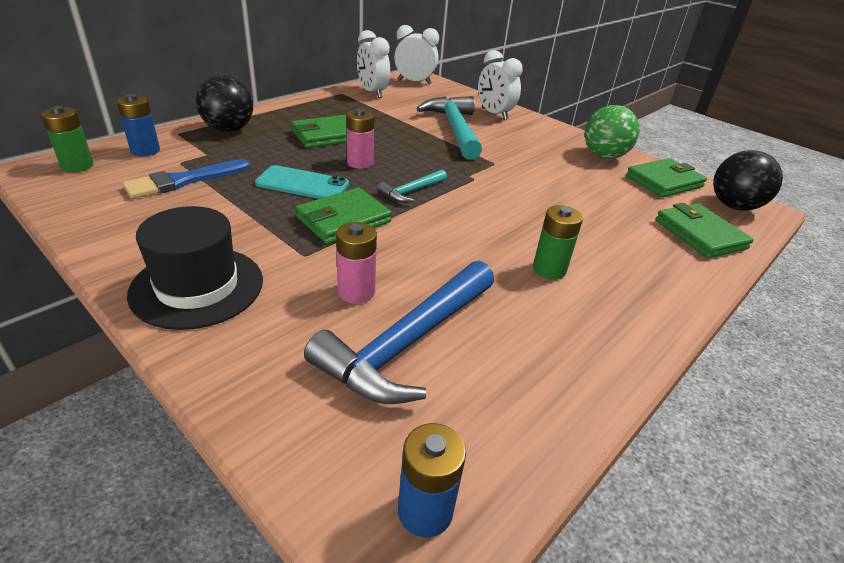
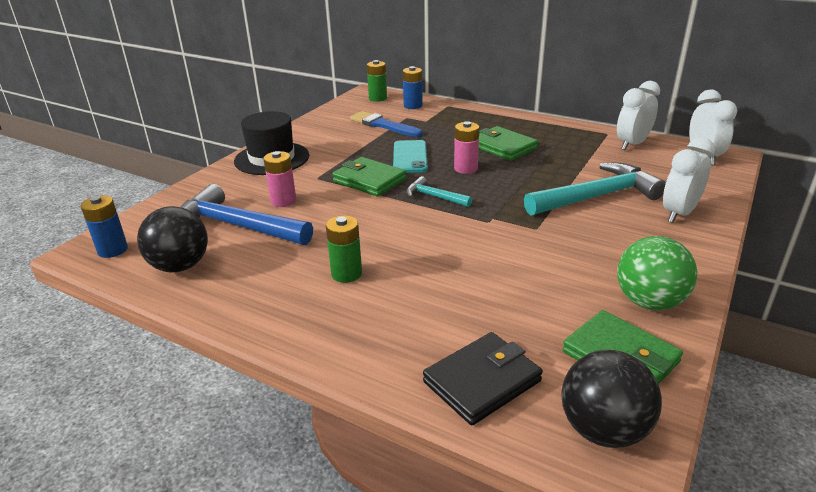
camera: 80 degrees right, 5 degrees down
black ball [196,75,253,132] -> black ball moved to [137,206,208,272]
green wallet [656,203,754,258] -> black wallet [423,332,543,425]

